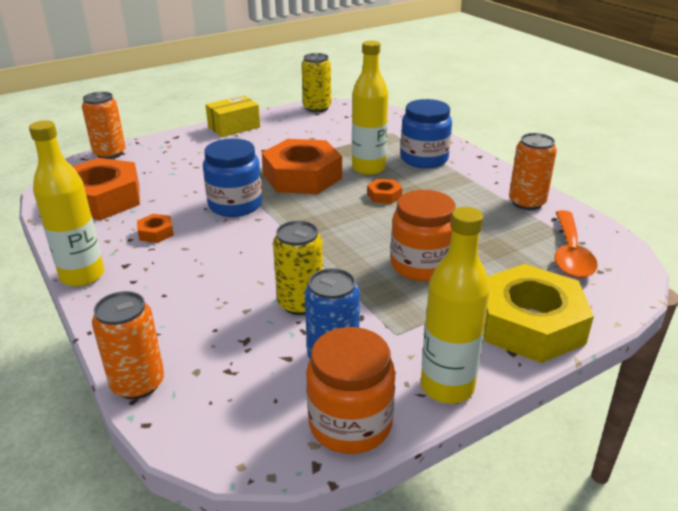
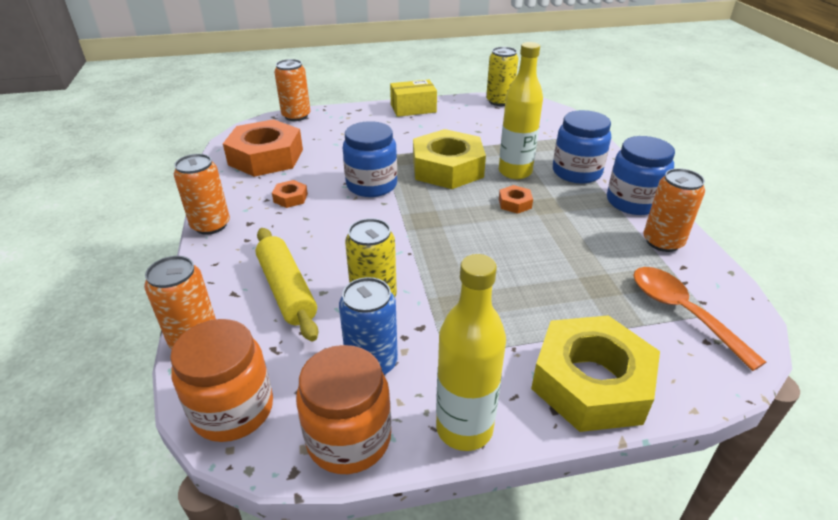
camera: 20 degrees right, 5 degrees up
yellow bottle [29,120,104,287] -> orange can [174,154,230,235]
orange nut [262,139,342,194] -> yellow nut [413,129,486,189]
orange jar [391,190,456,281] -> orange jar moved to [170,319,273,442]
orange spoon [554,210,598,278] -> orange spoon turned 120 degrees clockwise [633,267,766,371]
none -> yellow rolling pin [255,228,318,341]
none -> blue jar [607,136,675,215]

